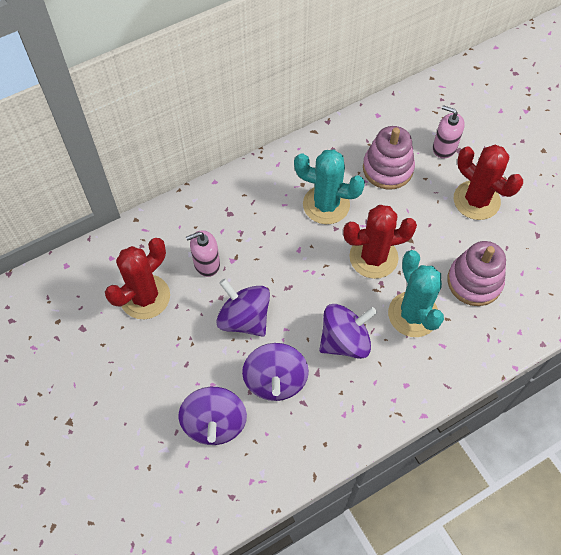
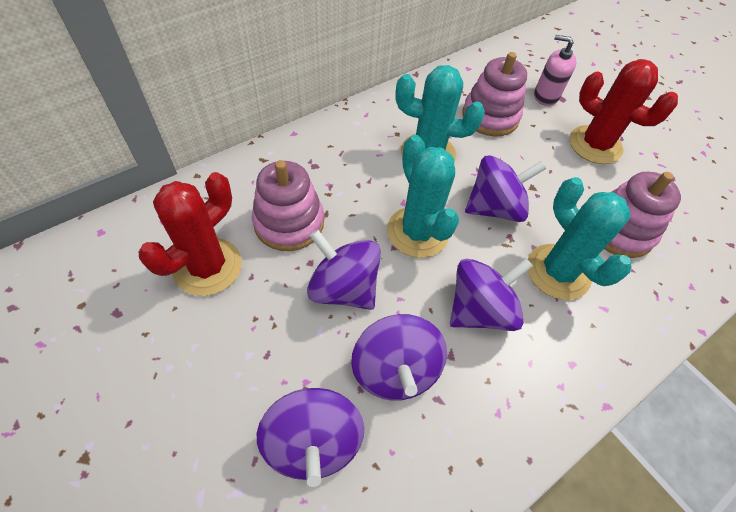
camera: 10 degrees left, 5 degrees down
pink soap dispenser [186,230,220,277] -> pink stacking toy [252,160,324,251]
red cactus [343,205,417,279] -> purple spinning top [465,155,546,222]
none -> turquoise cactus [387,135,459,258]

